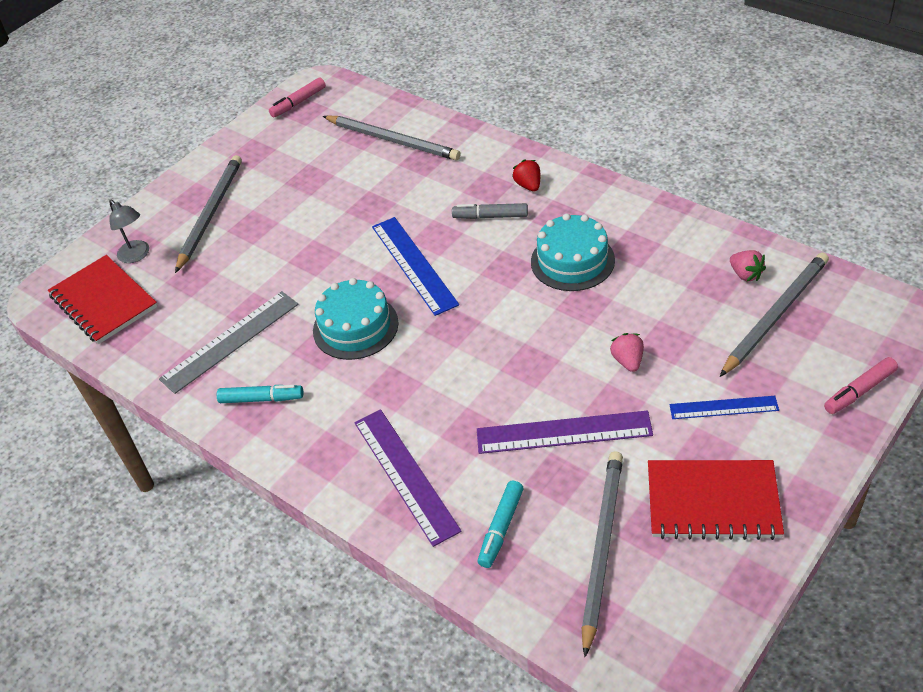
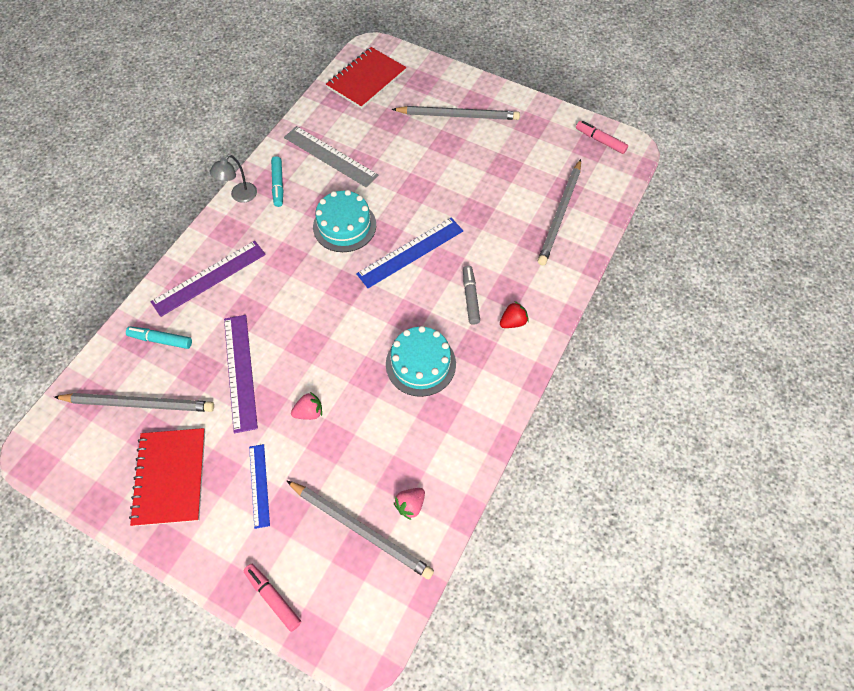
camera: 75 degrees right, 15 degrees up
grey lamp [109,200,149,263] -> grey lamp moved to [210,155,257,203]

